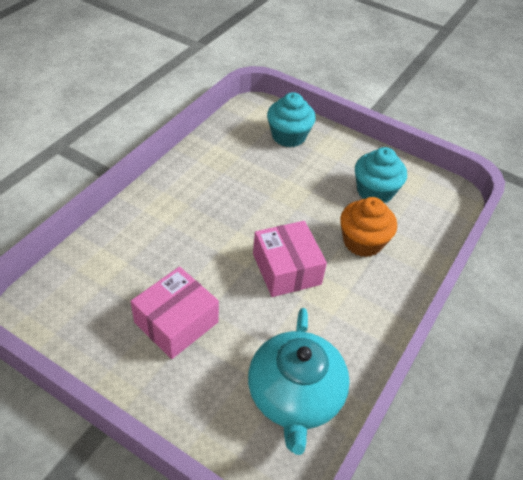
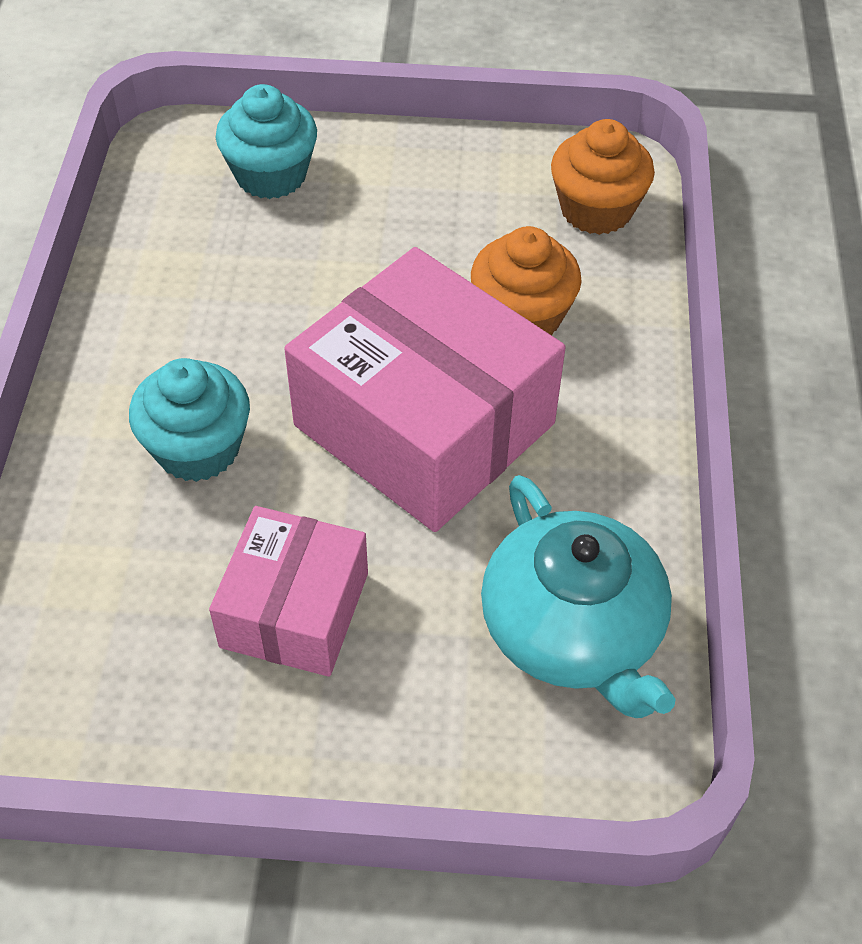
camera: 25 degrees left, 5 degrees up
pink box [253,221,327,297] -> pink box [284,247,566,532], size x1.73
turquoise cupcake [355,147,407,203] -> turquoise cupcake moved to [129,358,250,482]
none -> orange cupcake [551,119,655,235]

